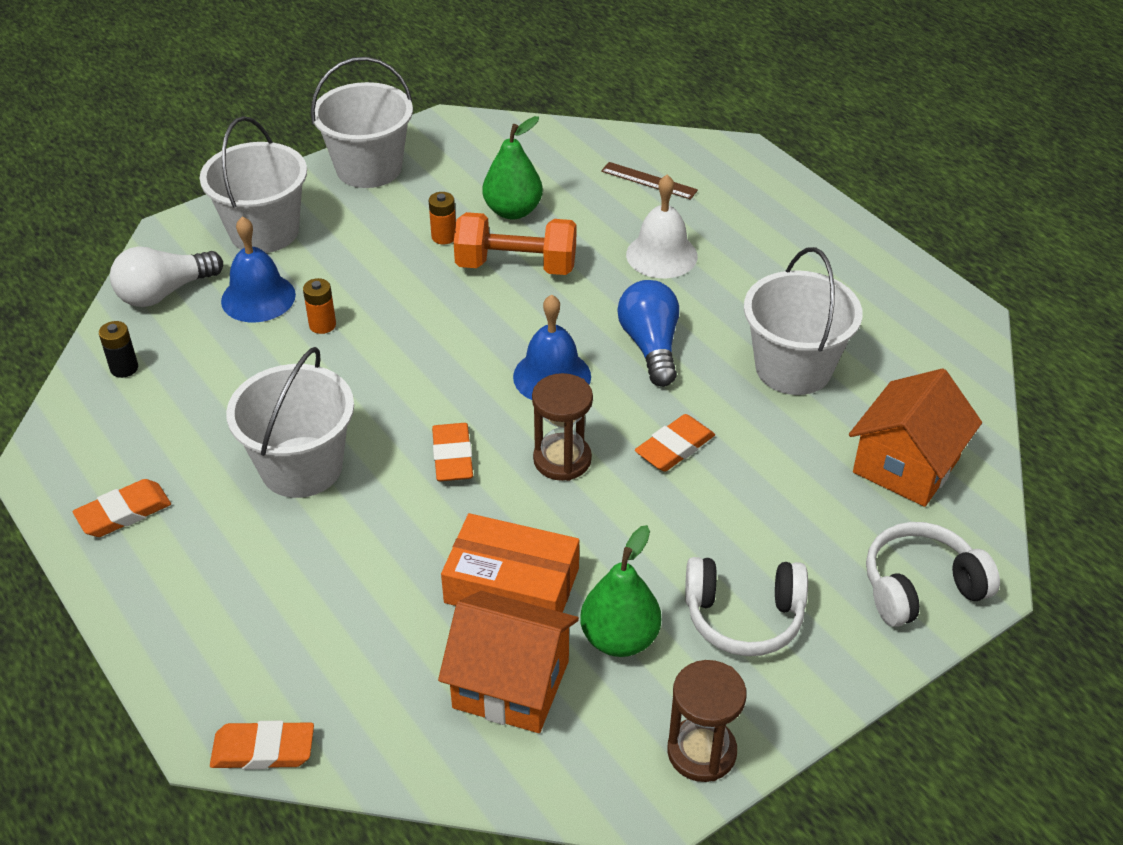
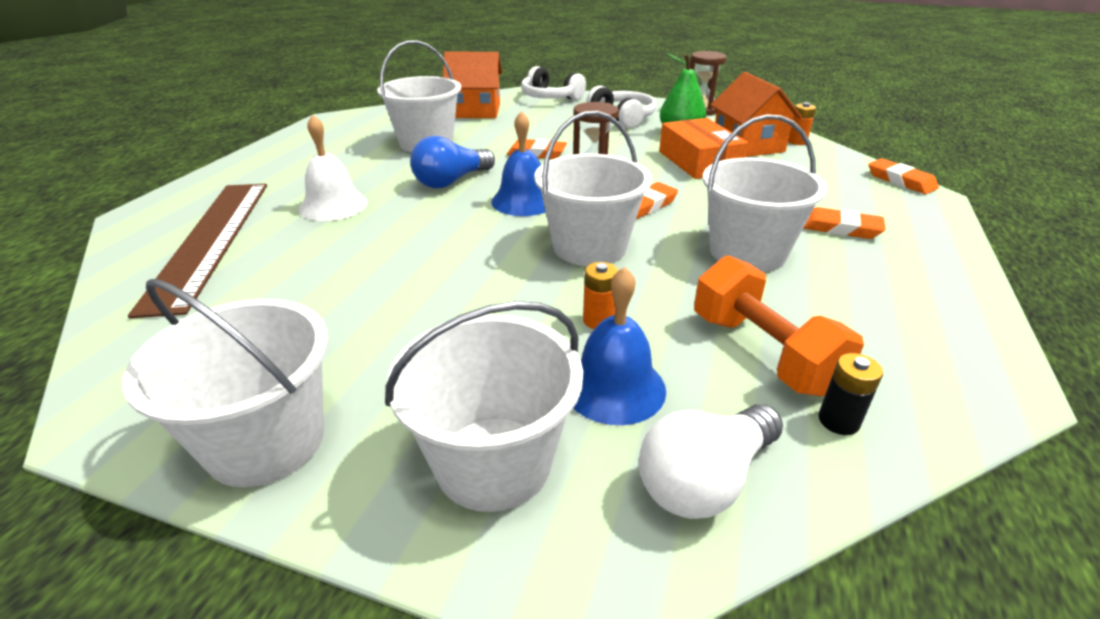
camera: 125 degrees left, 10 degrees down
orange eraser [72,479,171,537] -> orange eraser moved to [804,207,886,239]
white light bulb [110,247,223,307] -> white light bulb turned 120 degrees clockwise [639,404,783,519]
orange battery [429,192,456,245] -> orange battery moved to [788,102,816,145]
orange dumbbell [454,212,576,275] -> orange dumbbell moved to [694,255,864,396]
green pear [482,116,543,219] -> none
brown ruler [601,162,698,200] -> brown ruler [128,184,267,318], size x2.41
none -> white bucket [534,111,652,266]

